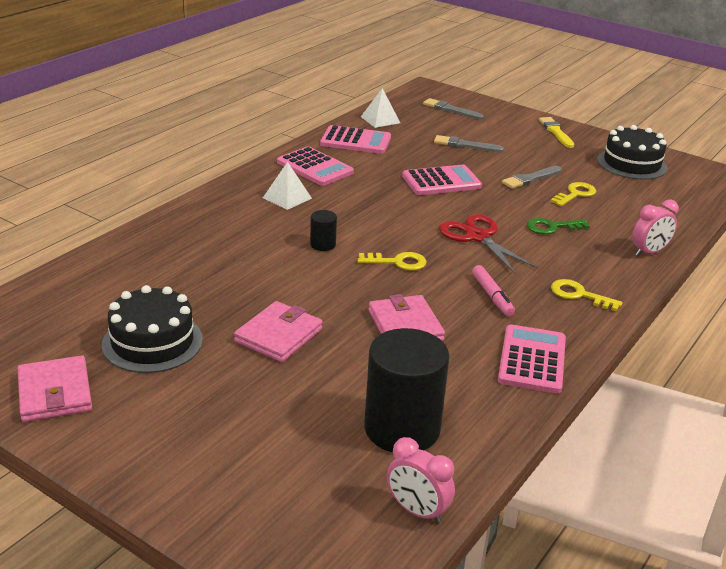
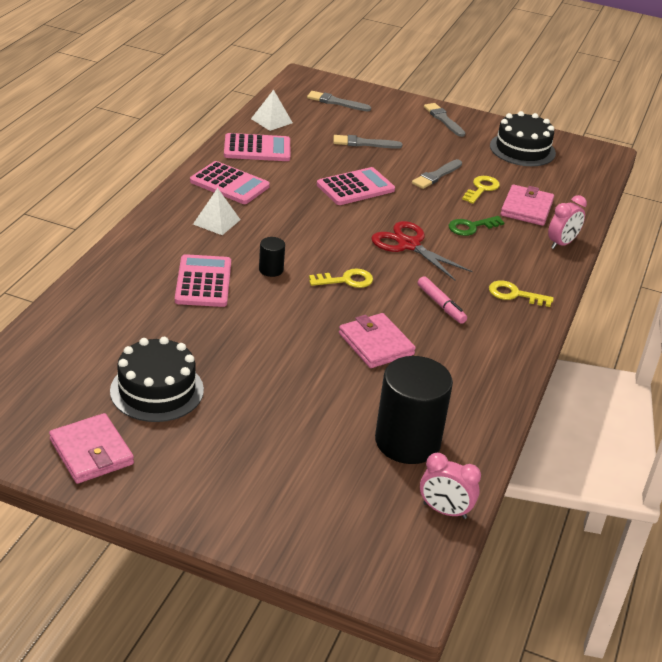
camera: 15 degrees left, 5 degrees up
pink wallet [234,301,323,362] -> pink wallet moved to [501,184,554,226]
pink calculator [498,324,566,394] -> pink calculator moved to [175,254,231,307]
yellow brush [539,117,574,148] -> grey brush [424,103,465,137]

